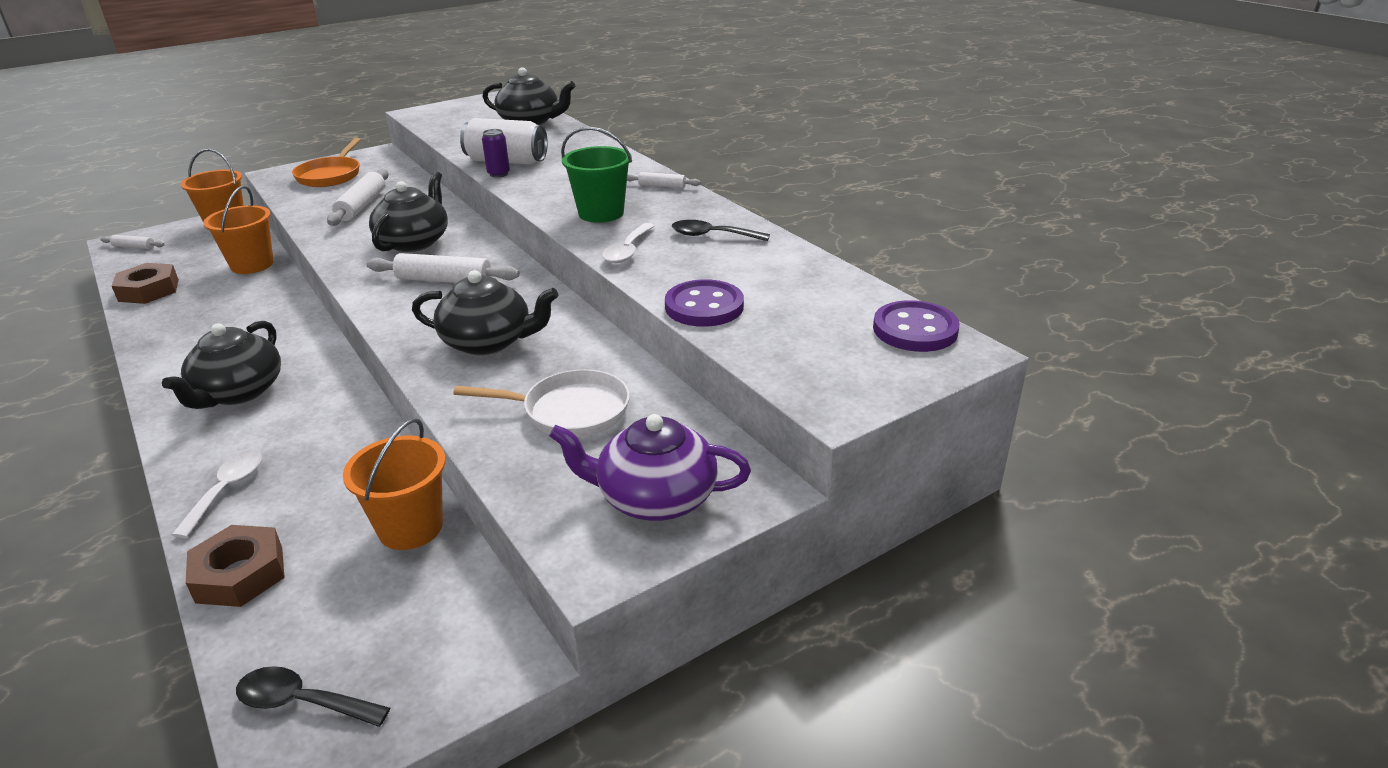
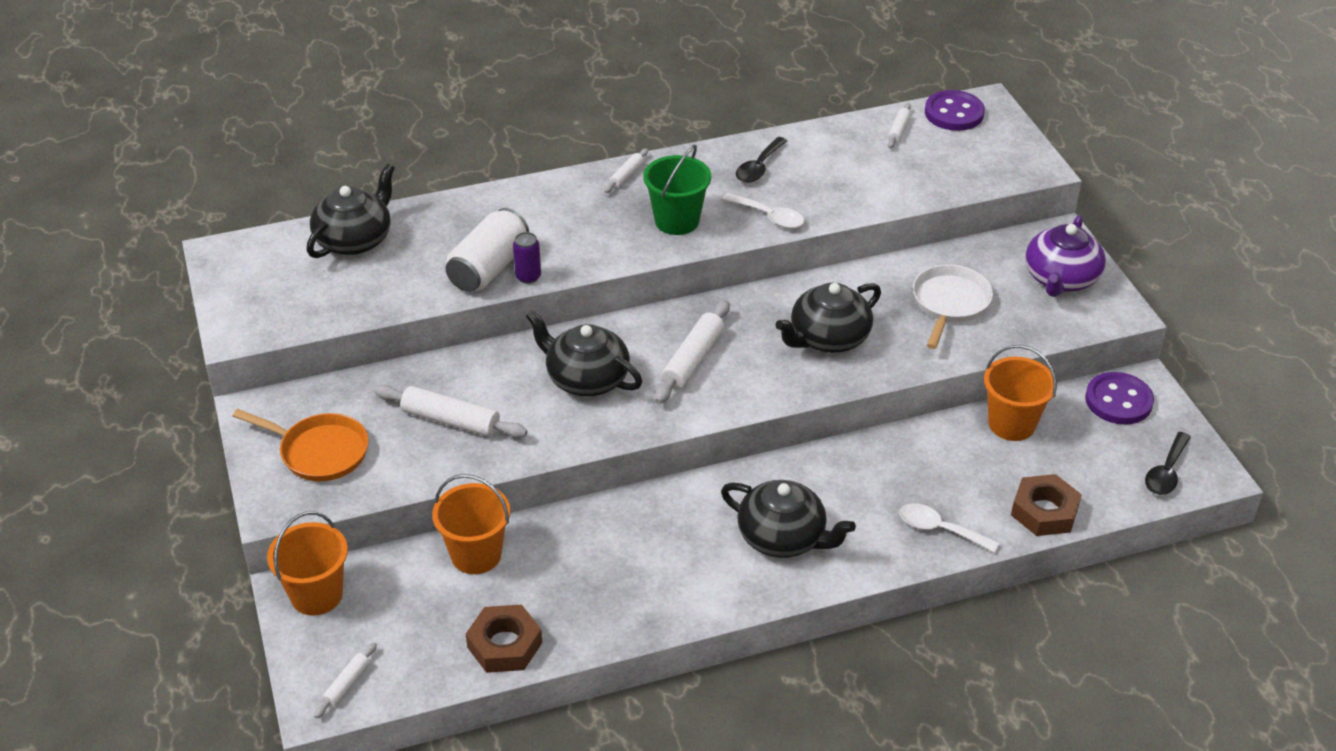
camera: 75 degrees left, 10 degrees up
black teapot [412,270,559,355] -> black teapot turned 150 degrees counterclockwise [776,283,881,353]
purple button [665,279,744,327] -> purple button moved to [1085,372,1154,425]
none -> white rolling pin [888,103,911,148]

